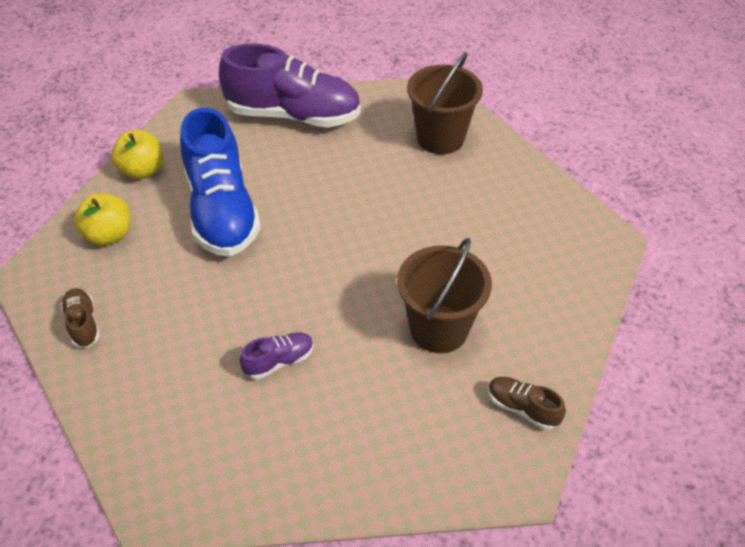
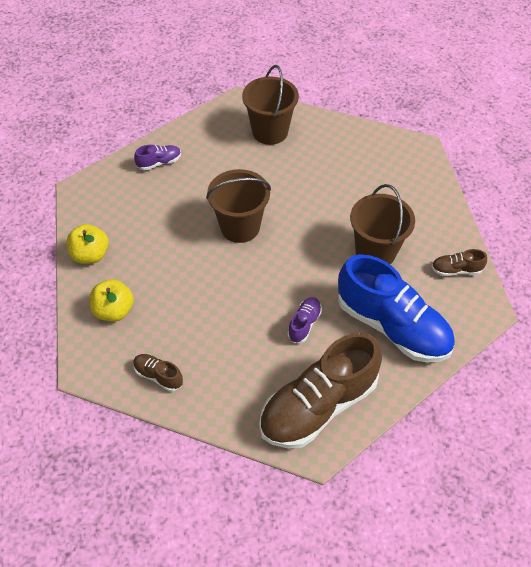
camera: 35 degrees left, 5 degrees up
blue shoe [180,108,261,256] -> blue shoe moved to [338,254,455,363]
purple shoe [219,43,361,128] -> purple shoe [134,145,181,170], size x0.42
none -> brown bucket [206,169,271,243]
none -> brown shoe [259,333,382,448]

